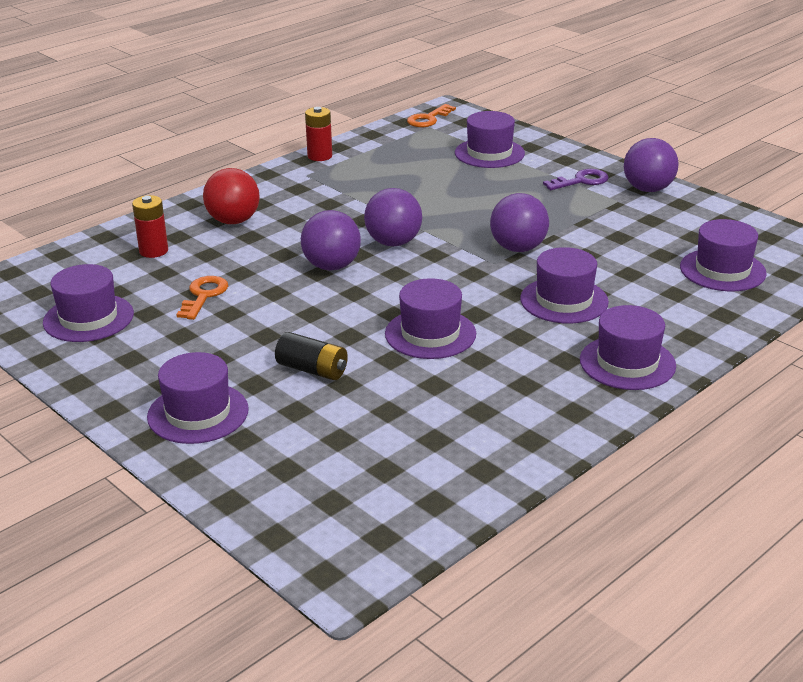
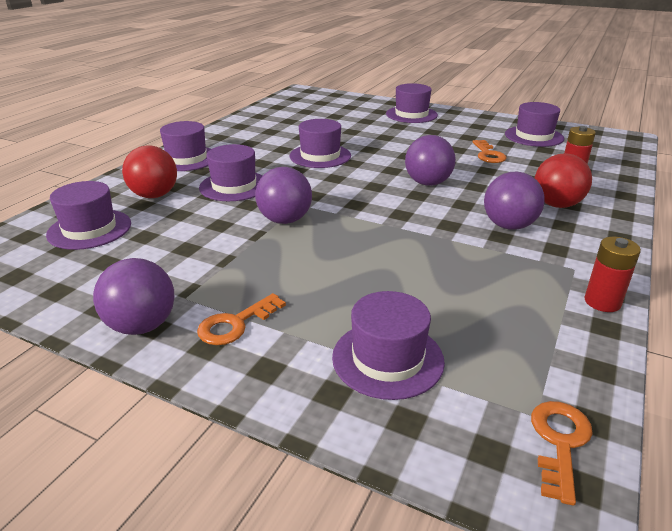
camera: 160 degrees right, 0 degrees up
black battery [275,332,348,380] -> none
purple ball [364,188,422,246] -> purple ball moved to [484,172,545,230]
purple key [543,169,609,190] -> orange key [197,293,286,345]
none -> red ball [122,145,177,198]

